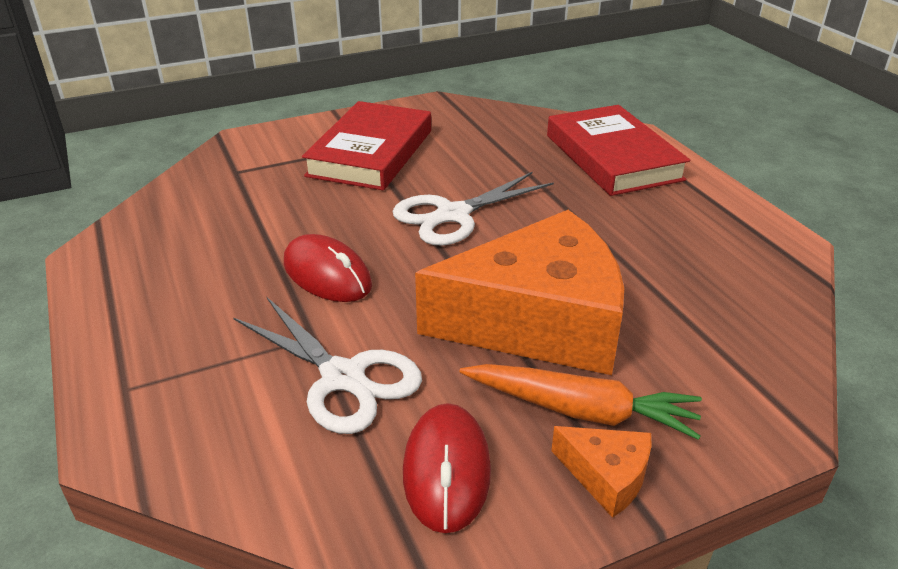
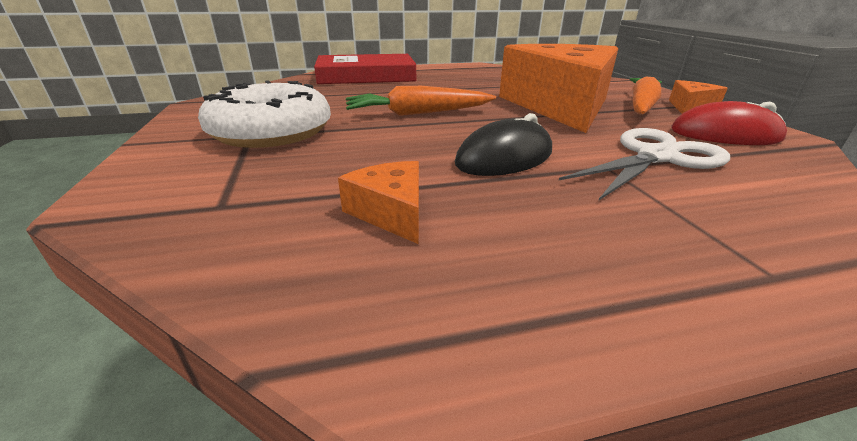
camera: 80 degrees left, 5 degrees down
red mouse [284,234,372,302] -> black mouse [455,113,552,176]
red book [302,101,431,190] -> white donut [198,80,331,148]
white scissors [393,172,554,246] -> orange carrot [346,86,496,116]
none -> orange cheese [338,161,419,244]

